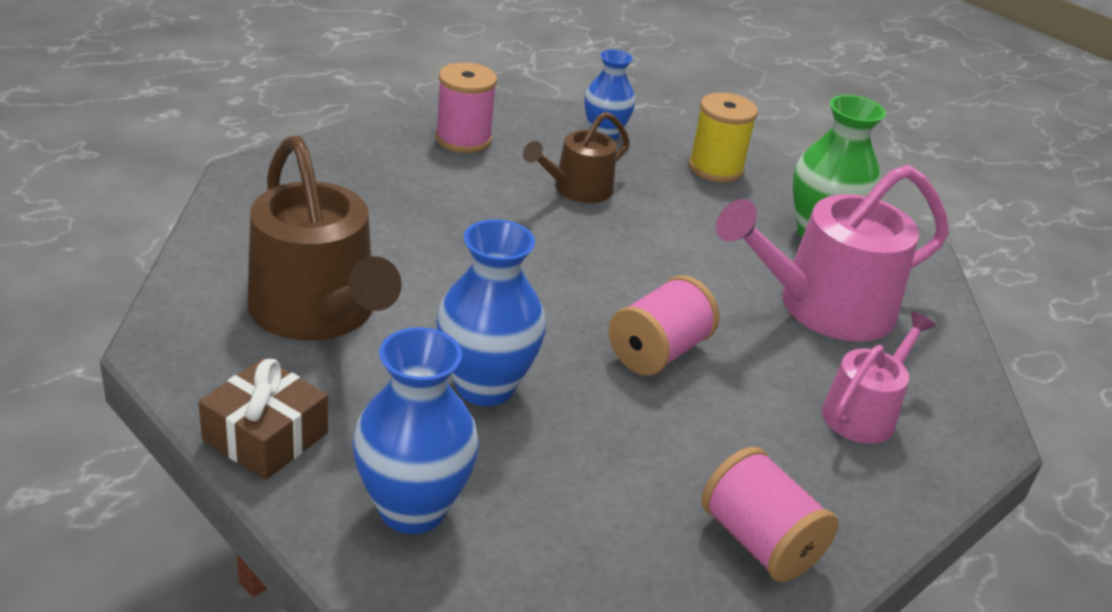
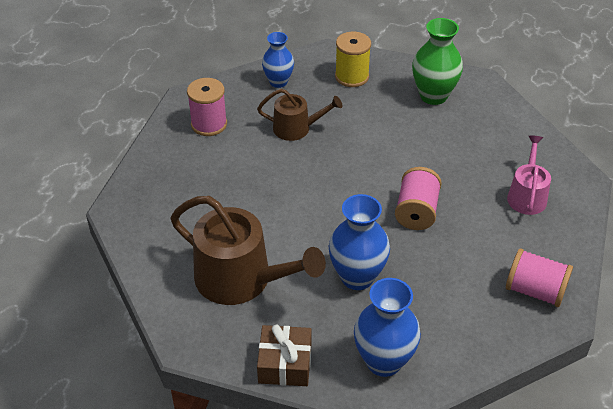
camera: 25 degrees left, 10 degrees up
brown watering can [523,111,629,203] -> brown watering can turned 105 degrees counterclockwise [257,89,342,141]
pink watering can [716,165,949,342] -> none

